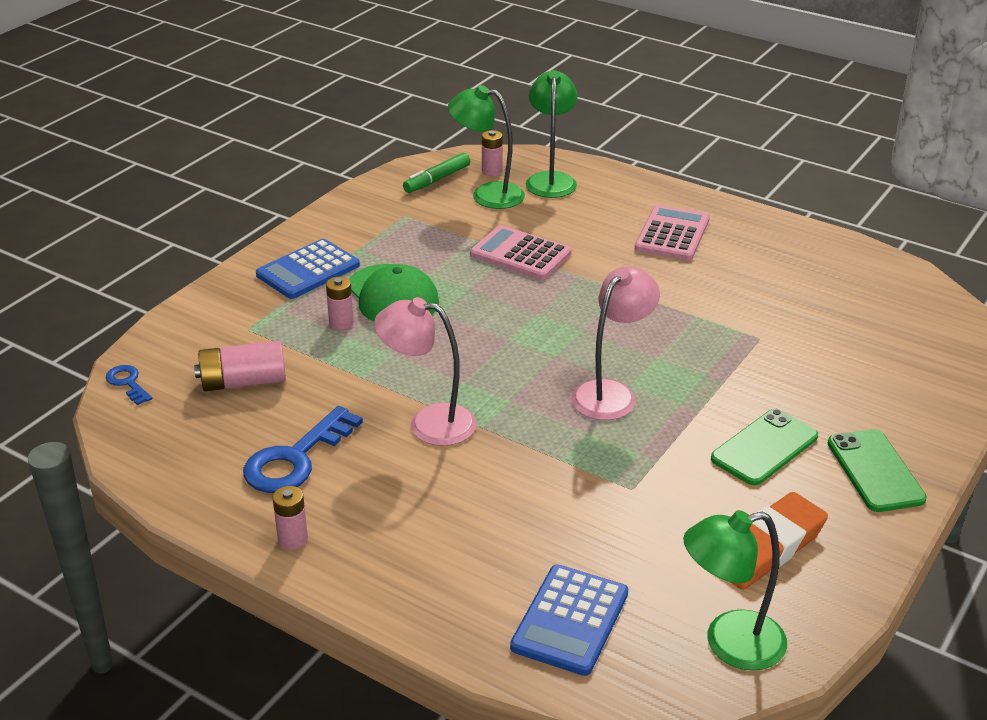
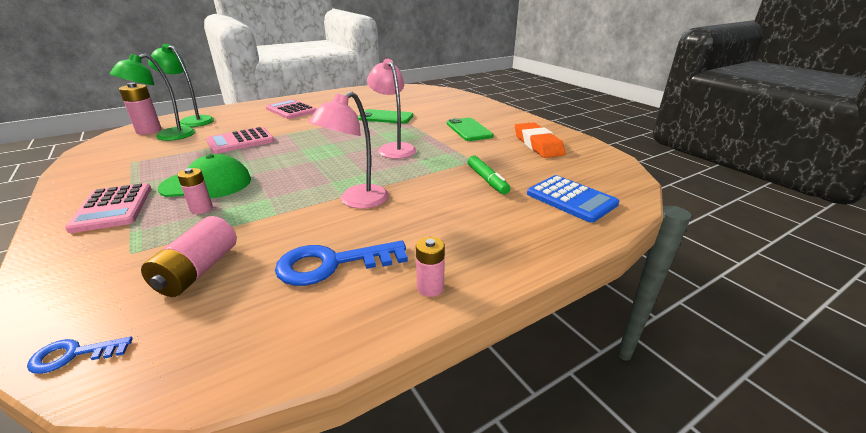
camera: 65 degrees left, 5 degrees down
blue key [243,406,363,493] -> blue key turned 105 degrees clockwise [275,240,408,286]
blue calculator [256,239,360,299] -> pink calculator [65,183,151,233]
green marker [403,153,470,193] -> green marker moved to [468,155,510,194]
pink battery [482,130,503,176] -> pink battery [119,83,161,135], size x1.59
green lamp [683,510,787,671] -> none
green phone [828,429,927,512] -> green phone moved to [358,109,413,124]

